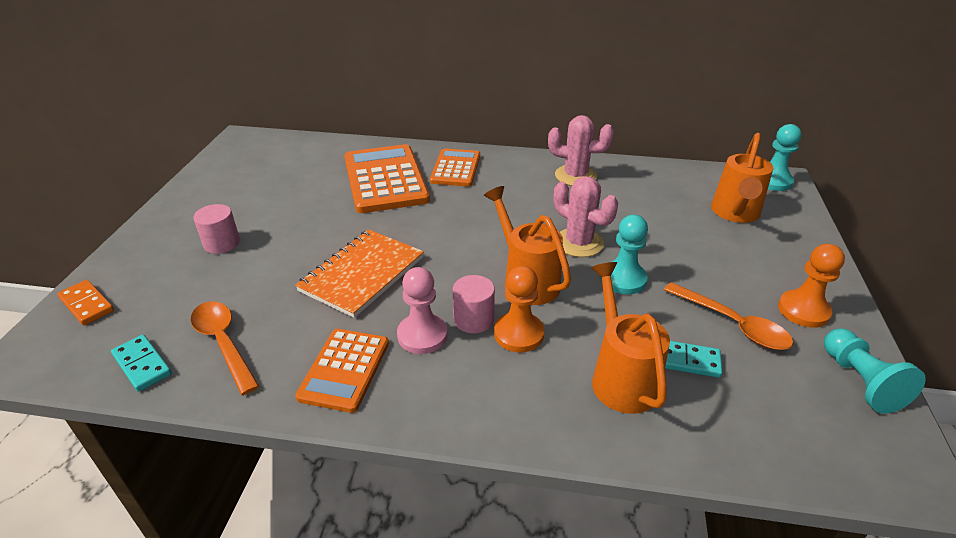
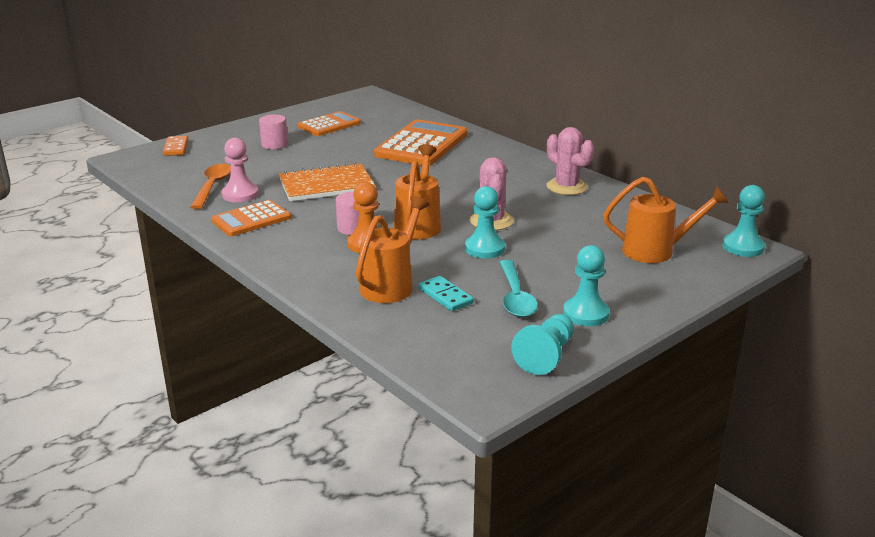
camera: 40 degrees right, 10 degrees down
turquoise domino [111,335,172,392] -> none
pink pawn [397,267,448,354] -> pink pawn moved to [222,138,259,202]
orange calculator [430,148,480,187] -> orange calculator moved to [298,111,361,136]
orange spoon [664,282,793,350] -> turquoise spoon [499,260,538,317]
orange watering can [711,133,773,223] -> orange watering can turned 150 degrees counterclockwise [603,177,729,263]
orange pawn [778,244,845,328] -> turquoise pawn [563,245,610,326]

